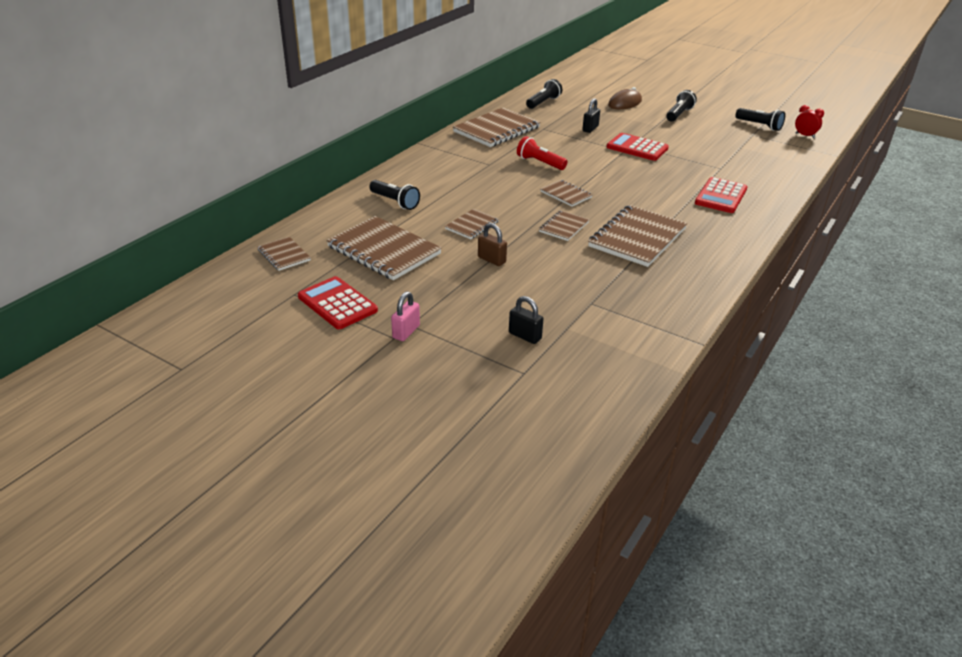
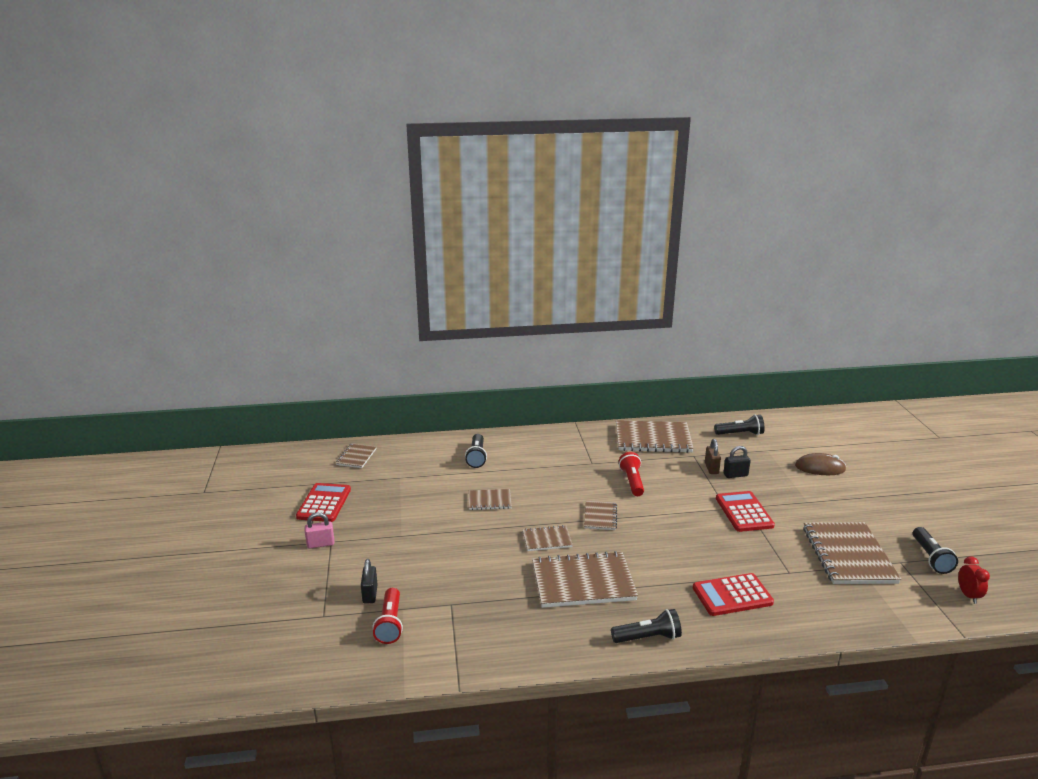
camera: 50 degrees right, 10 degrees down
brown notebook [326,216,442,280] -> brown notebook moved to [803,522,901,584]
brown padlock [478,223,507,266] -> brown padlock moved to [705,439,721,474]
black flashlight [666,90,697,122] -> black flashlight moved to [611,609,682,643]
none -> red flashlight [373,588,403,644]

